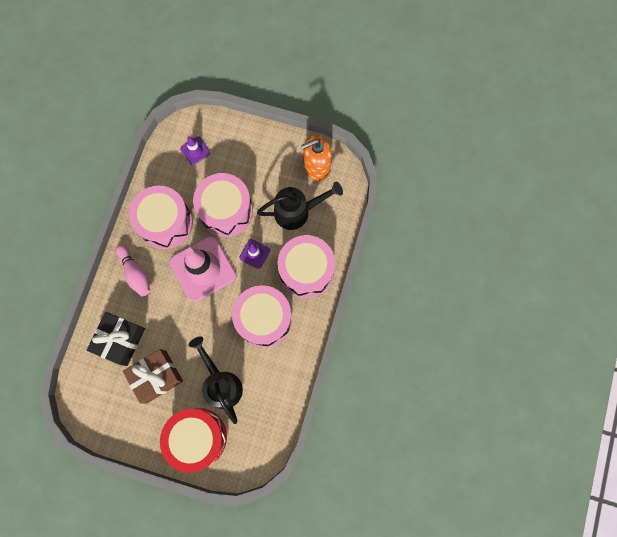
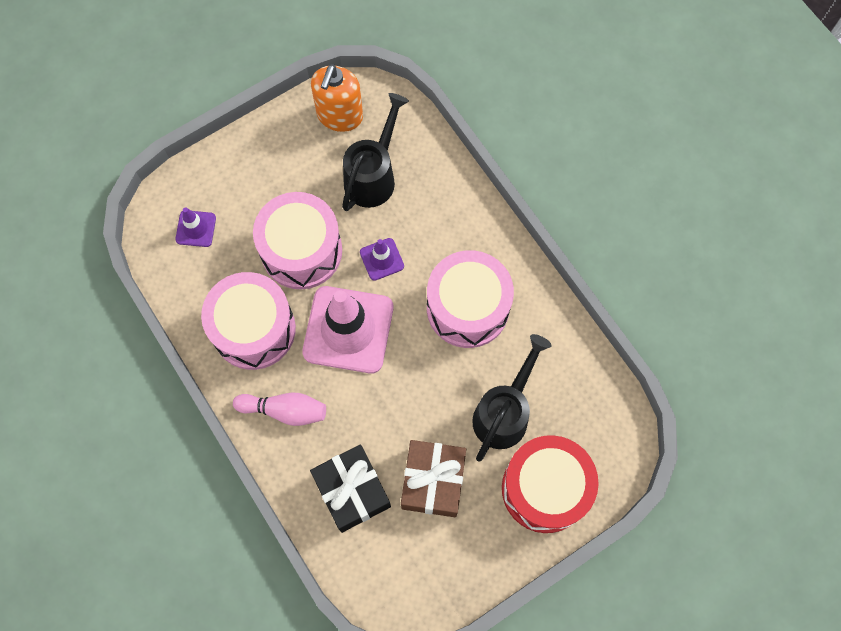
camera: 50 degrees left, 5 degrees down
black watering can [189,336,243,424] -> black watering can turned 105 degrees clockwise [472,334,552,462]
pink drum [277,235,335,298] -> none

